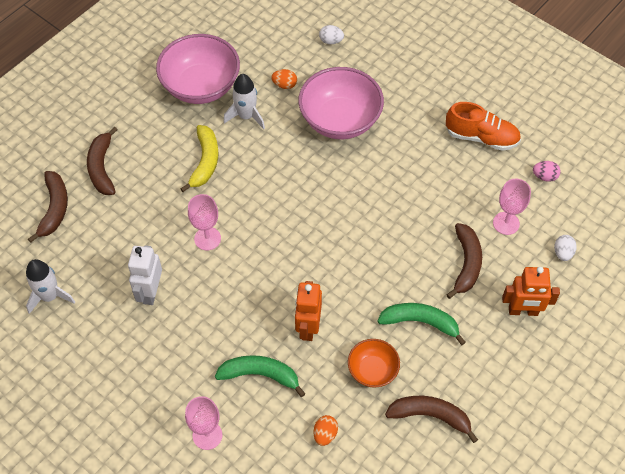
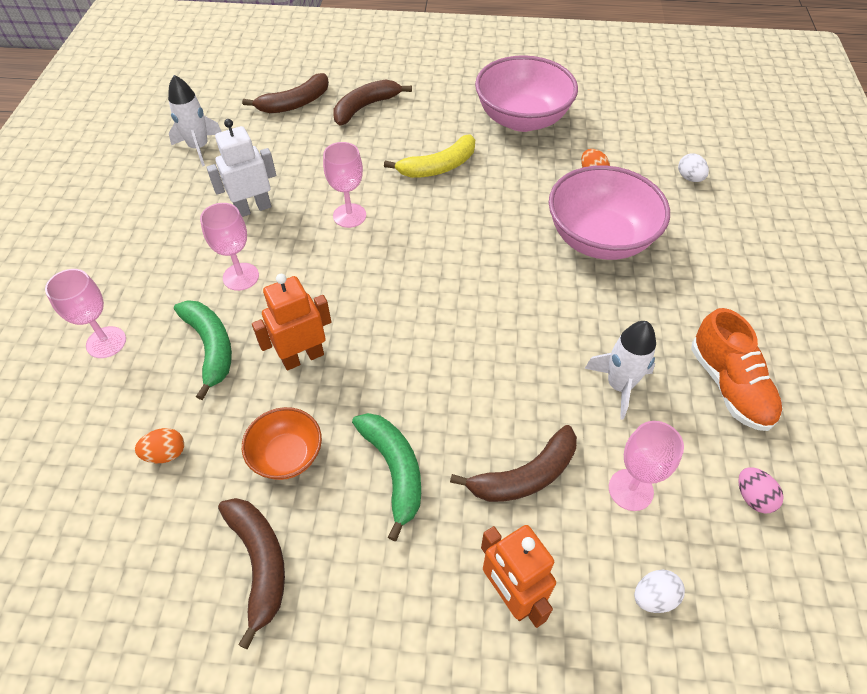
camera: 55 degrees right, 5 degrees down
white rocket [224,74,265,129] -> white rocket moved to [584,321,656,420]
none -> pink goblet [200,203,259,291]

